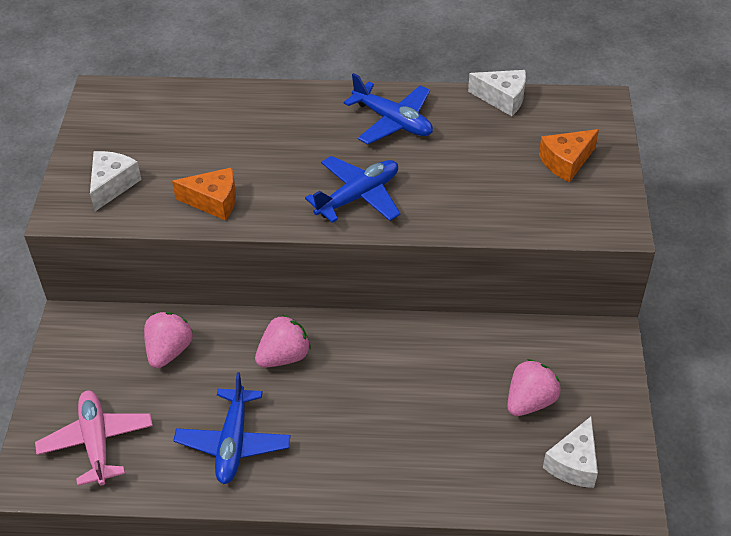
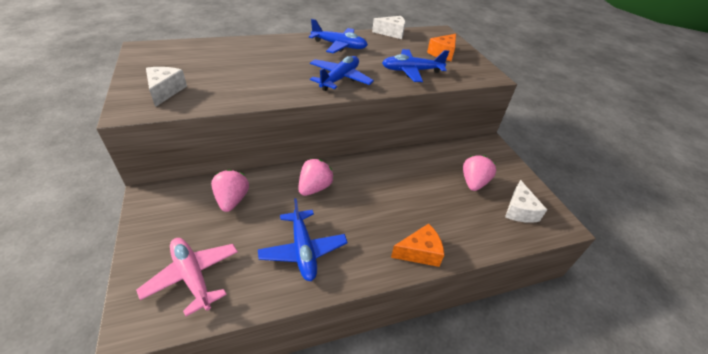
camera: 25 degrees left, 5 degrees down
orange cheese [172,167,236,220] -> orange cheese moved to [391,223,444,267]
none -> blue plane [382,49,449,82]

